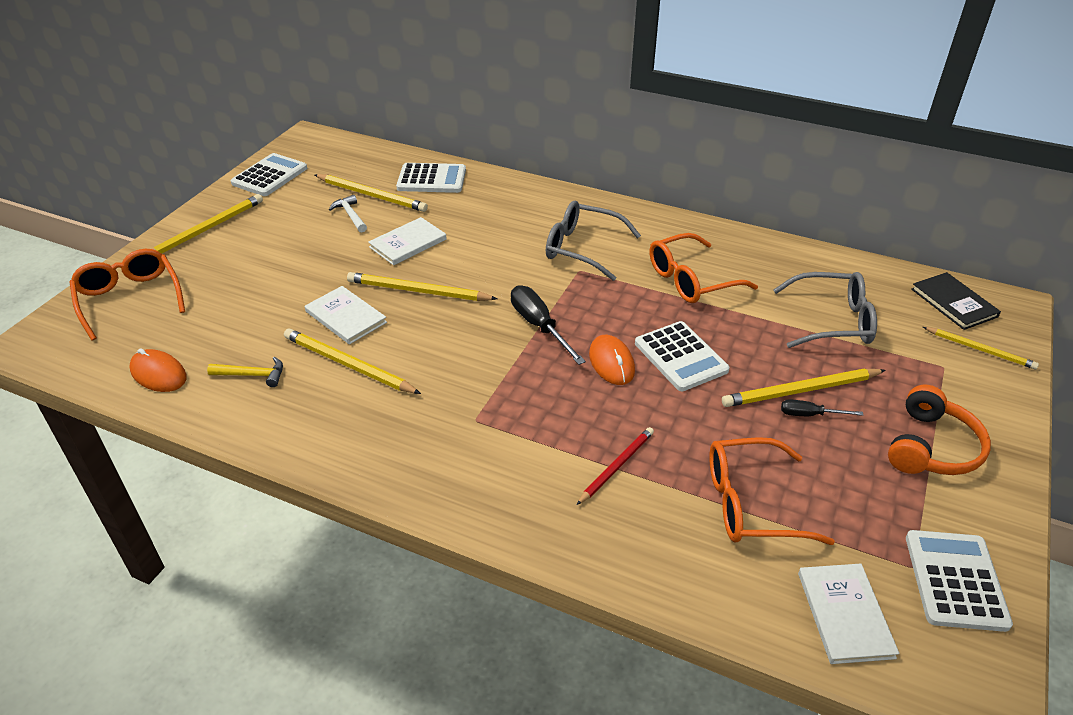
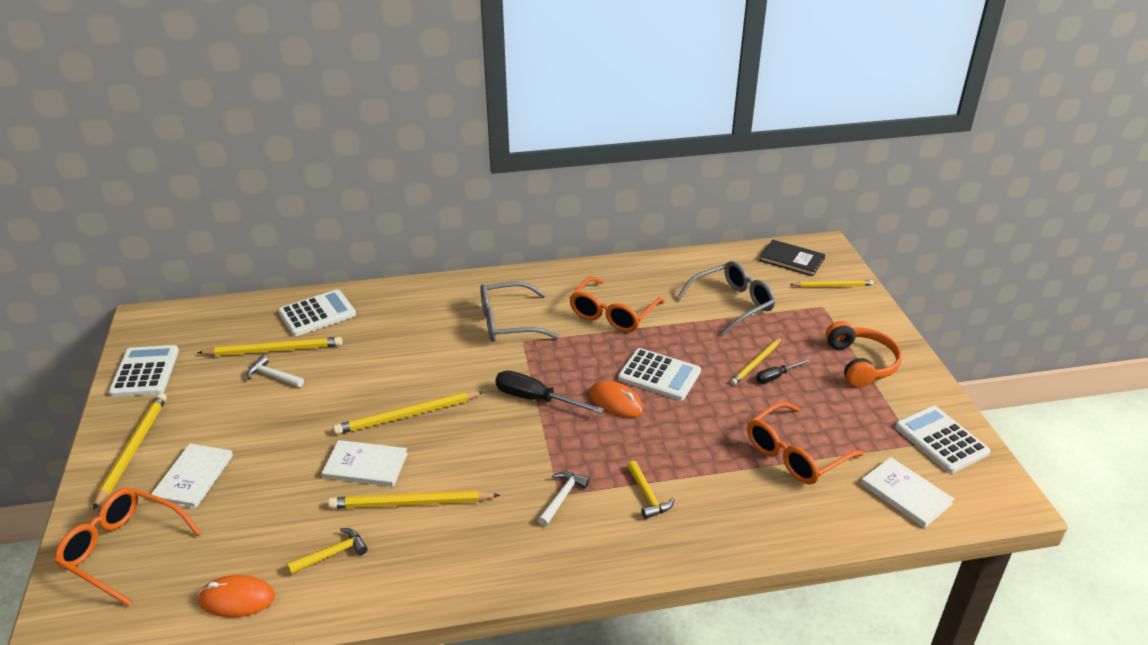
camera: 35 degrees left, 5 degrees down
white book [368,217,447,265] -> white book moved to [151,444,233,509]
red pencil [577,427,654,505] -> none
yellow pencil [722,369,886,407] -> yellow pencil [730,338,782,385], size x0.65
none -> white hammer [538,472,589,526]
none -> yellow hammer [627,461,675,519]

